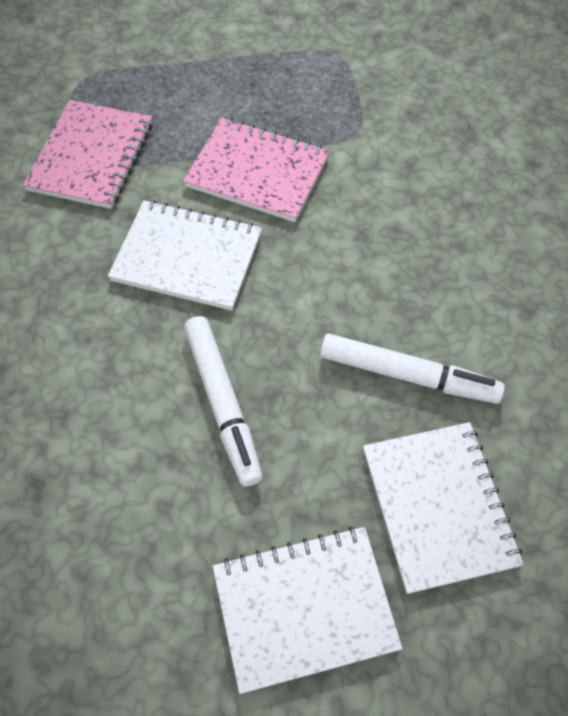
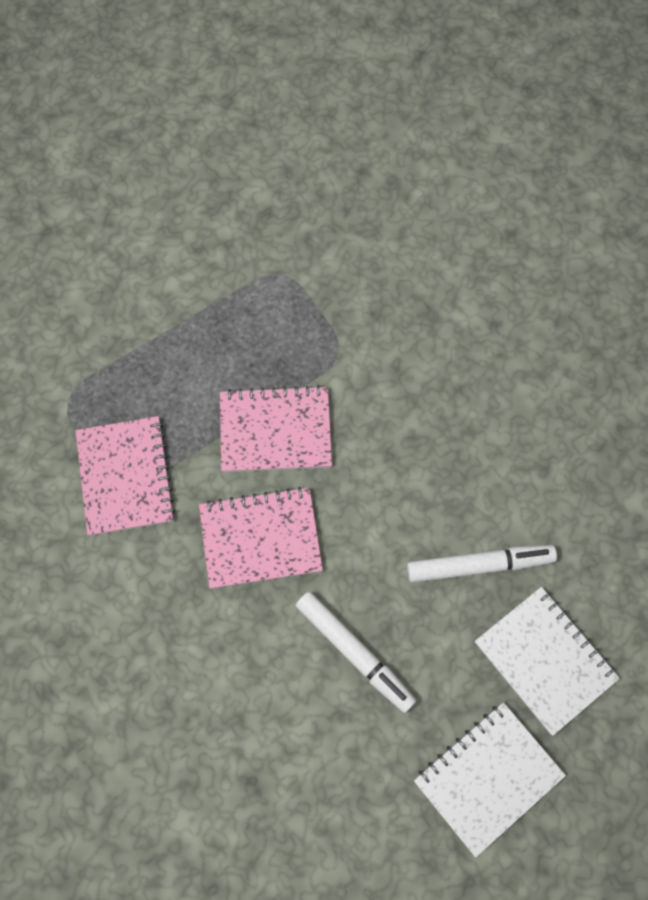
camera: 25 degrees left, 10 degrees up
white notebook [108,200,262,311] -> pink notebook [199,487,323,589]

